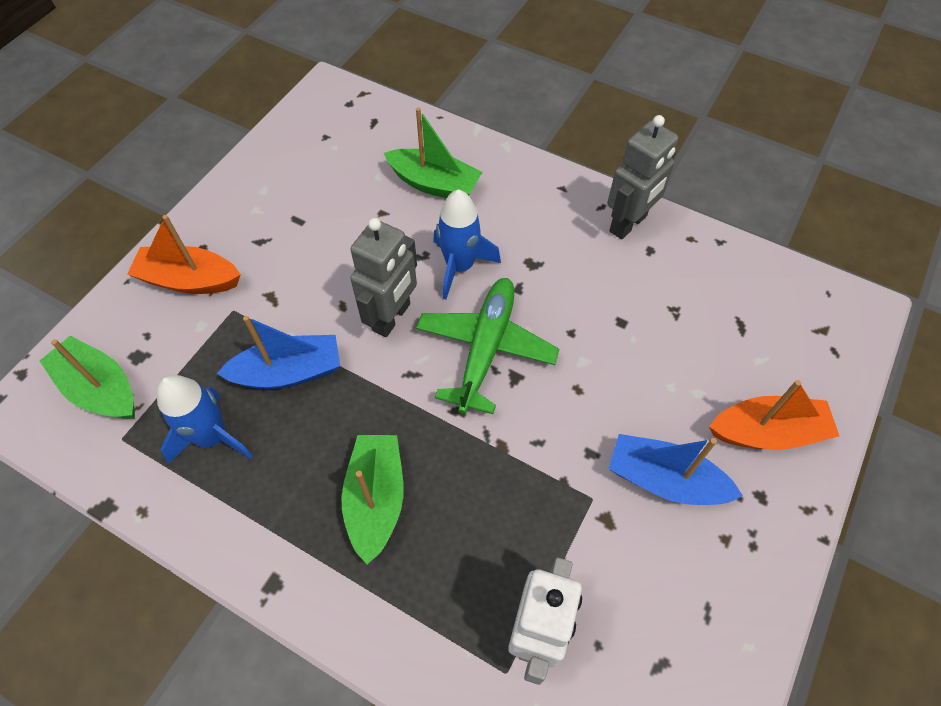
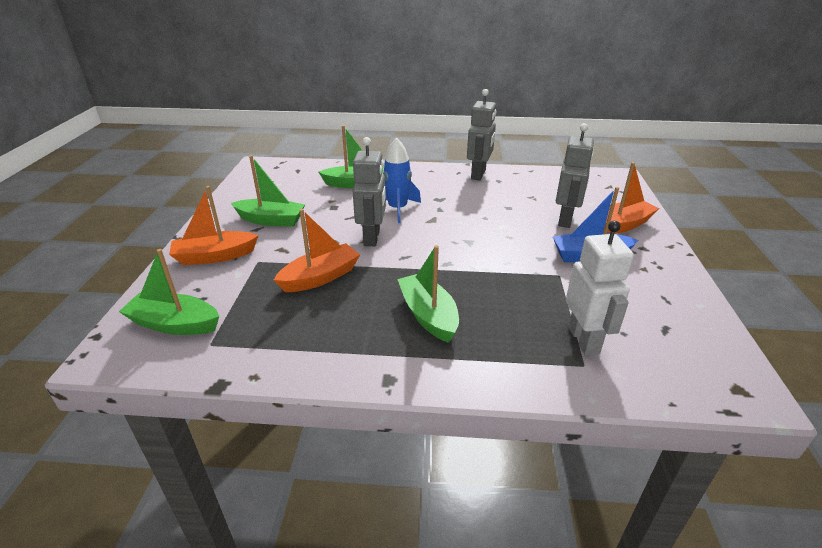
camera: 25 degrees left, 25 degrees down
blue rocket [157,375,253,464] -> none
blue boat [217,316,340,389] -> orange boat [274,209,360,292]
green plane [416,278,559,414] -> none
none -> green boat [231,155,305,227]
none -> grey robot [556,123,594,228]

